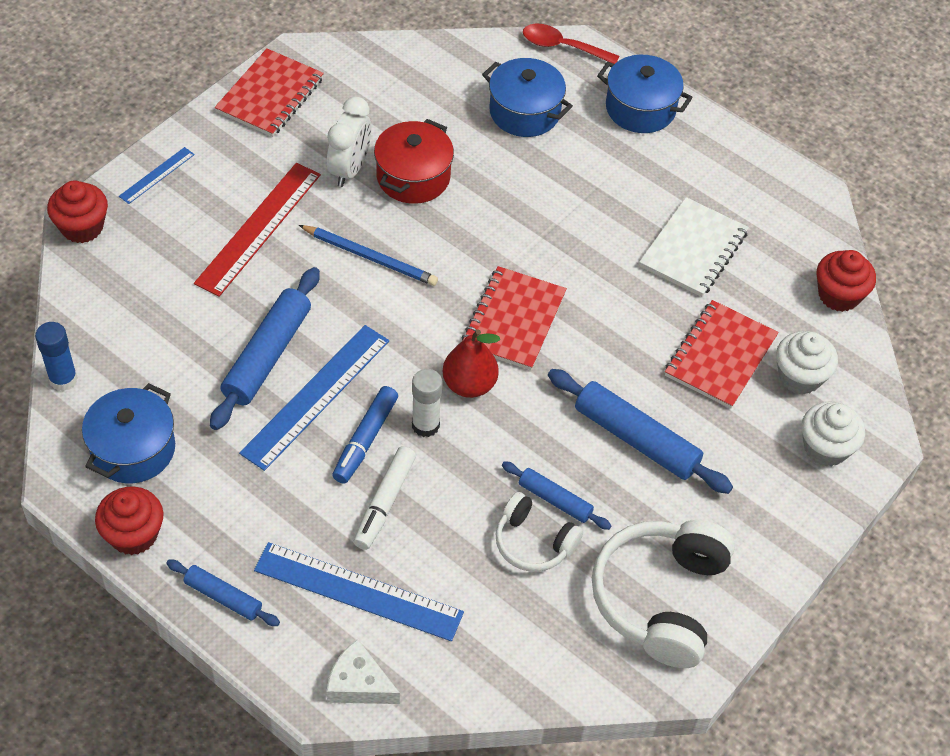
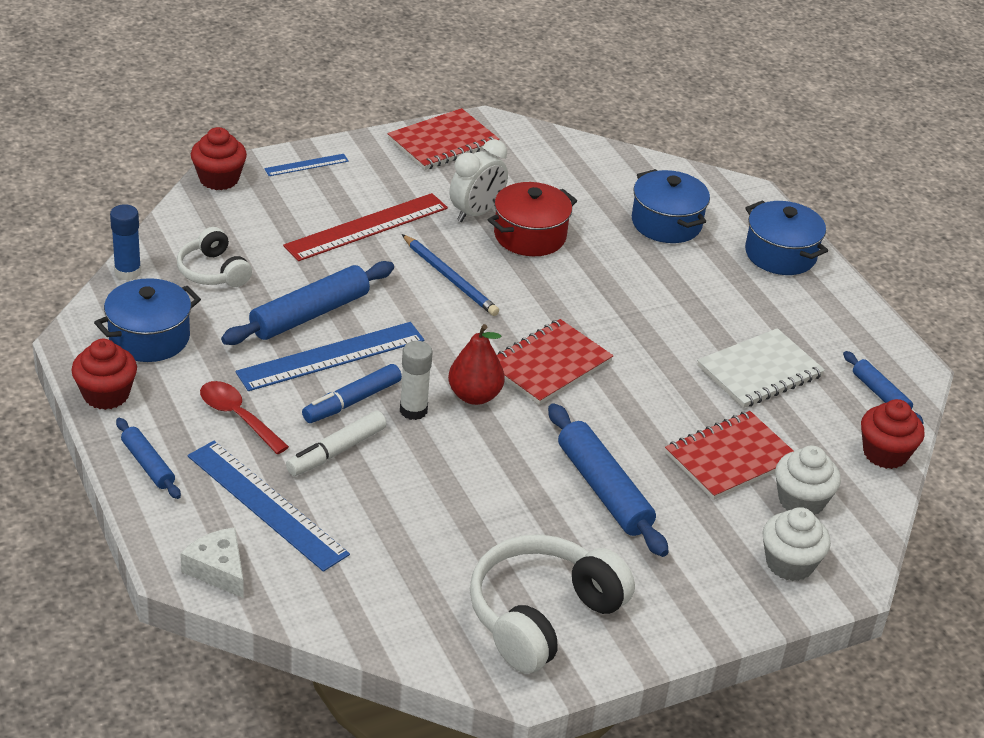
camera: 25 degrees right, 15 degrees down
white headphones [496,492,583,572] -> white headphones moved to [177,227,252,287]
blue rolling pin [502,461,611,530] -> blue rolling pin moved to [843,351,924,424]
red spoon [523,24,619,64] -> red spoon moved to [200,381,289,454]

